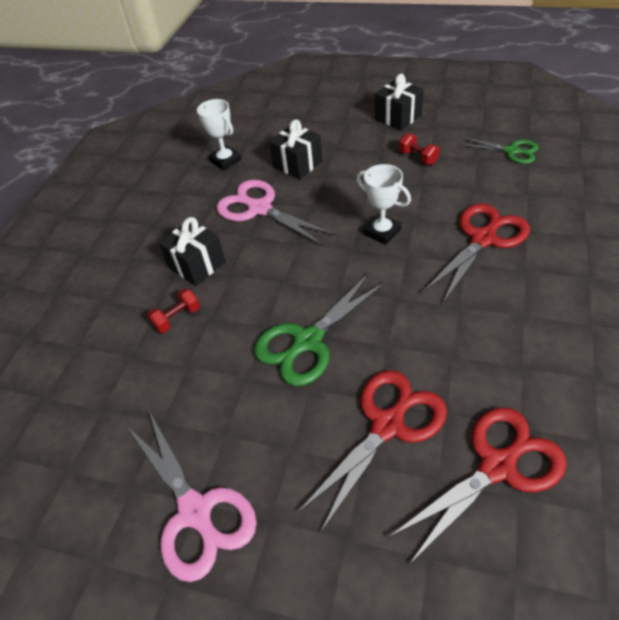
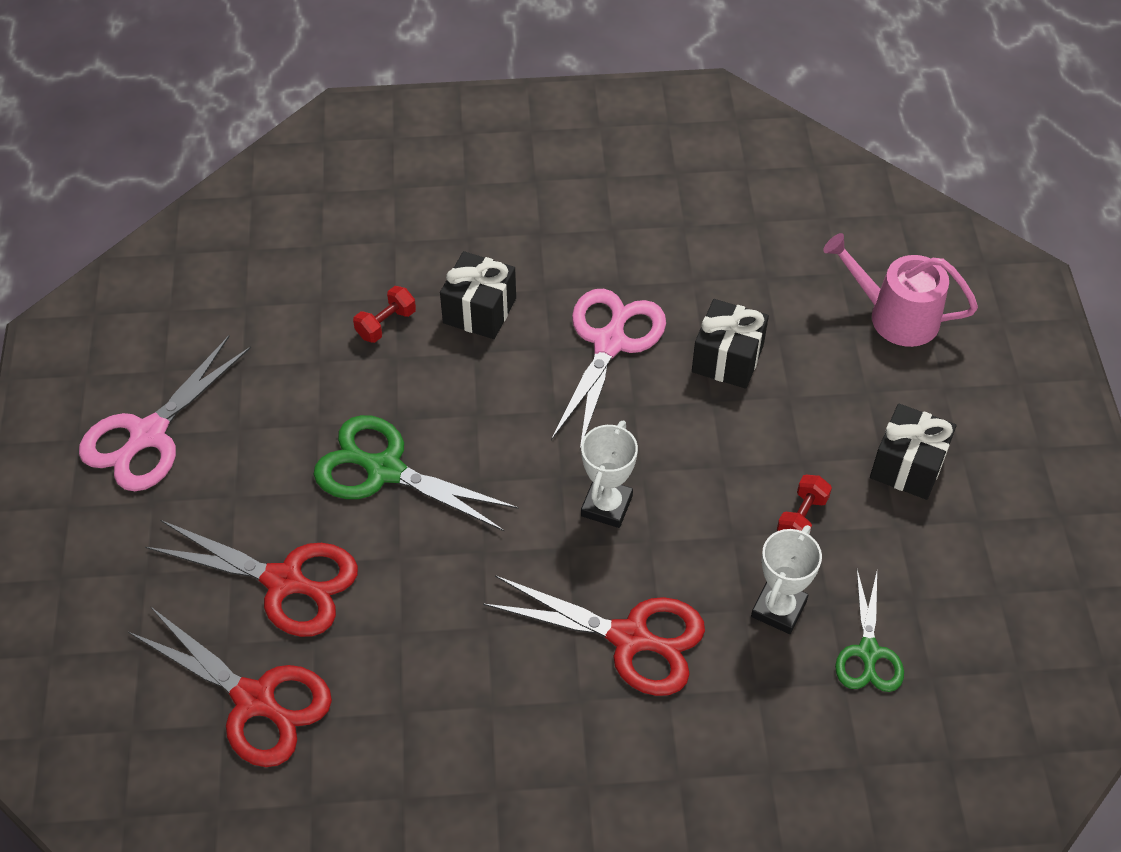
camera: 65 degrees right, 5 degrees up
red dumbbell [147,289,200,333] -> red dumbbell turned 75 degrees counterclockwise [353,286,416,343]
white trophy [197,99,241,170] -> white trophy moved to [751,525,822,634]
none -> pink watering can [823,233,978,347]

